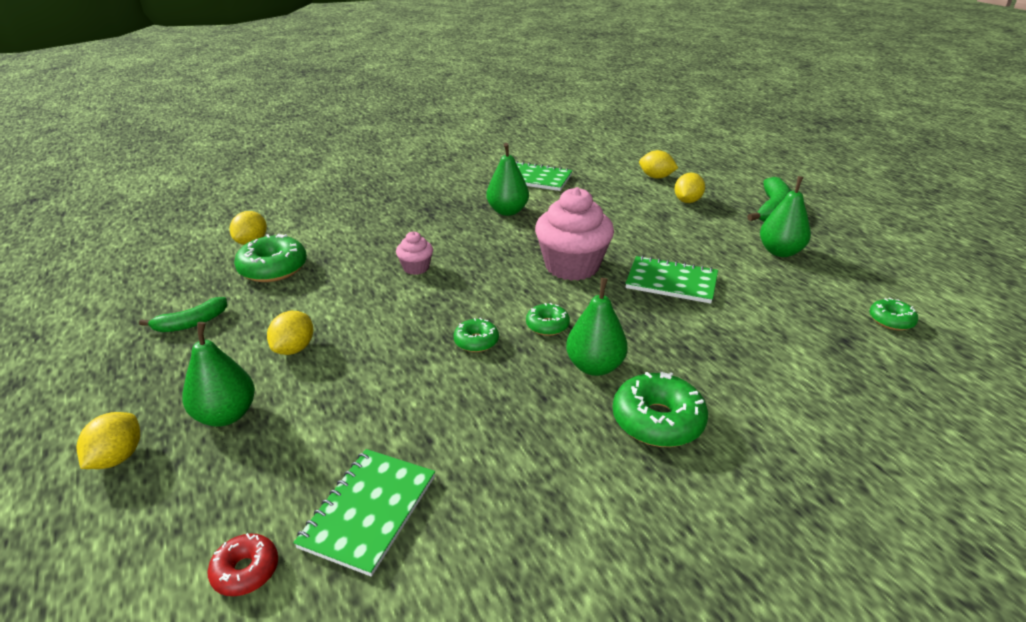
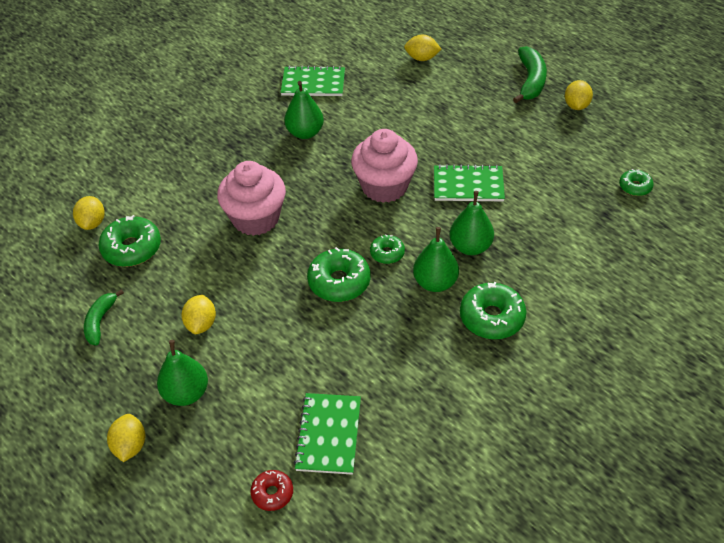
camera: 15 degrees left, 15 degrees up
green banana [139,297,227,332] -> green banana turned 150 degrees clockwise [84,289,124,345]
pink cupcake [396,232,433,275] -> pink cupcake [217,161,286,236], size x2.09
green donut [454,318,499,352] -> green donut [307,247,371,302], size x1.77
yellow lemon [675,173,705,203] -> yellow lemon moved to [565,80,593,110]
green pear [760,176,811,257] -> green pear moved to [449,191,494,255]

